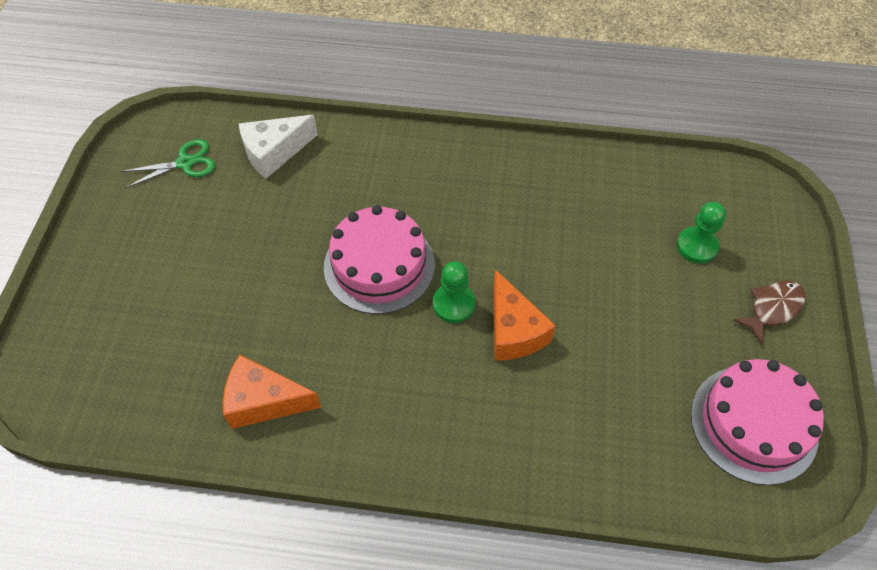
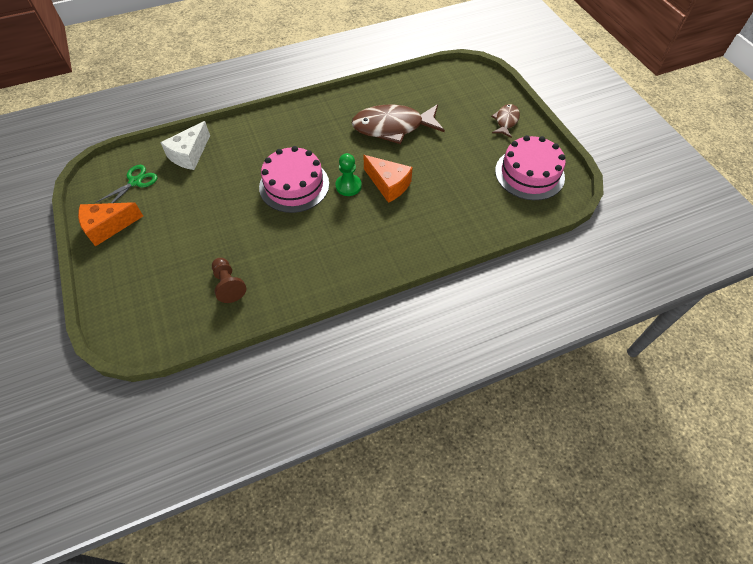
camera: 30 degrees left, 0 degrees up
orange cheese [223,355,321,429] -> orange cheese moved to [78,202,143,247]
green pawn [677,202,726,263] -> none
none -> brown pawn [212,258,246,303]
none -> brown fish [352,104,445,144]

